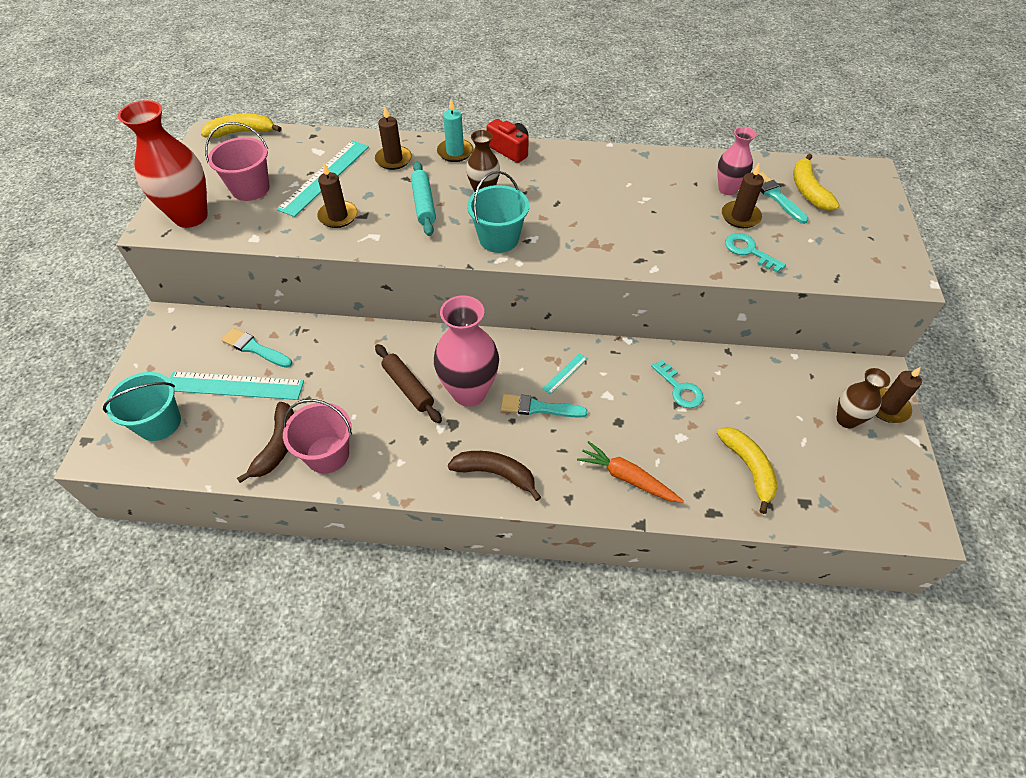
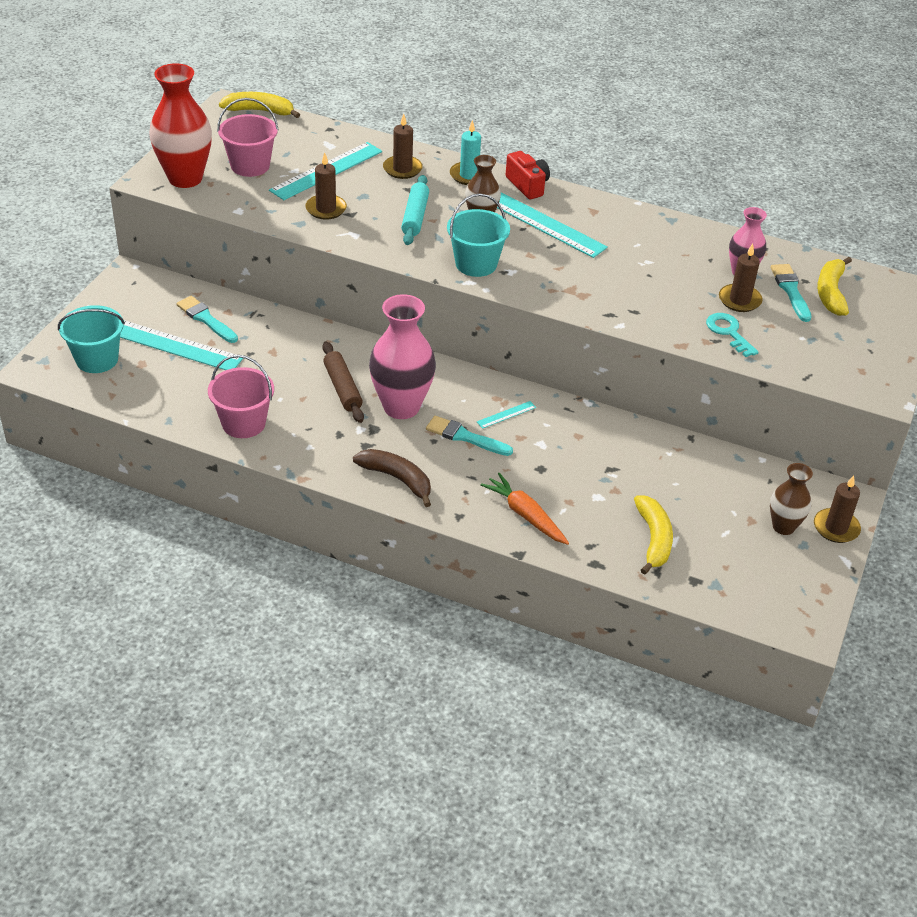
camera: 15 degrees right, 10 degrees down
brown banana [237,402,294,483] -> none
turquoise key [651,360,703,408] -> none
none -> turquoise ruler [497,192,608,258]

